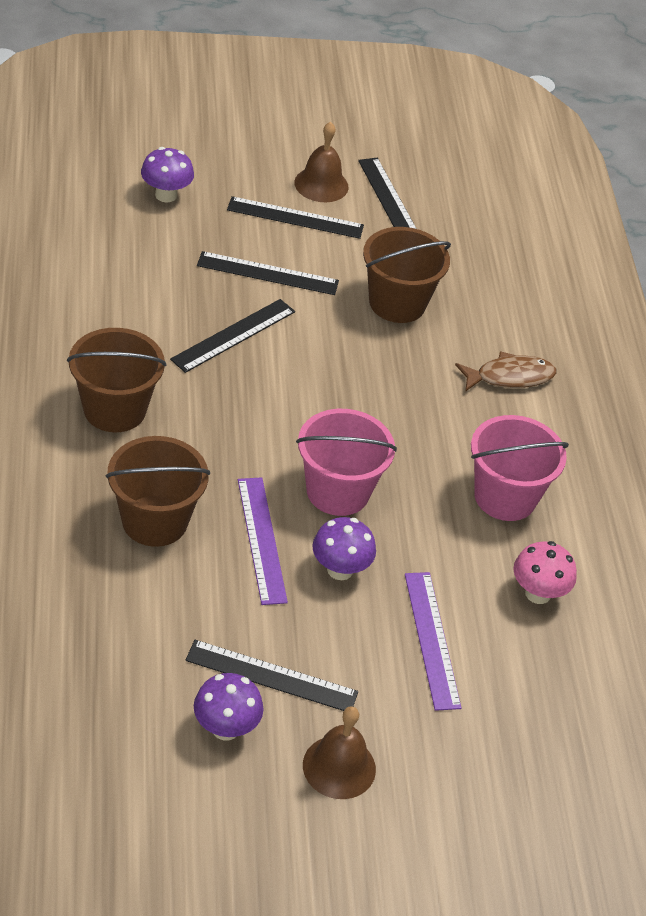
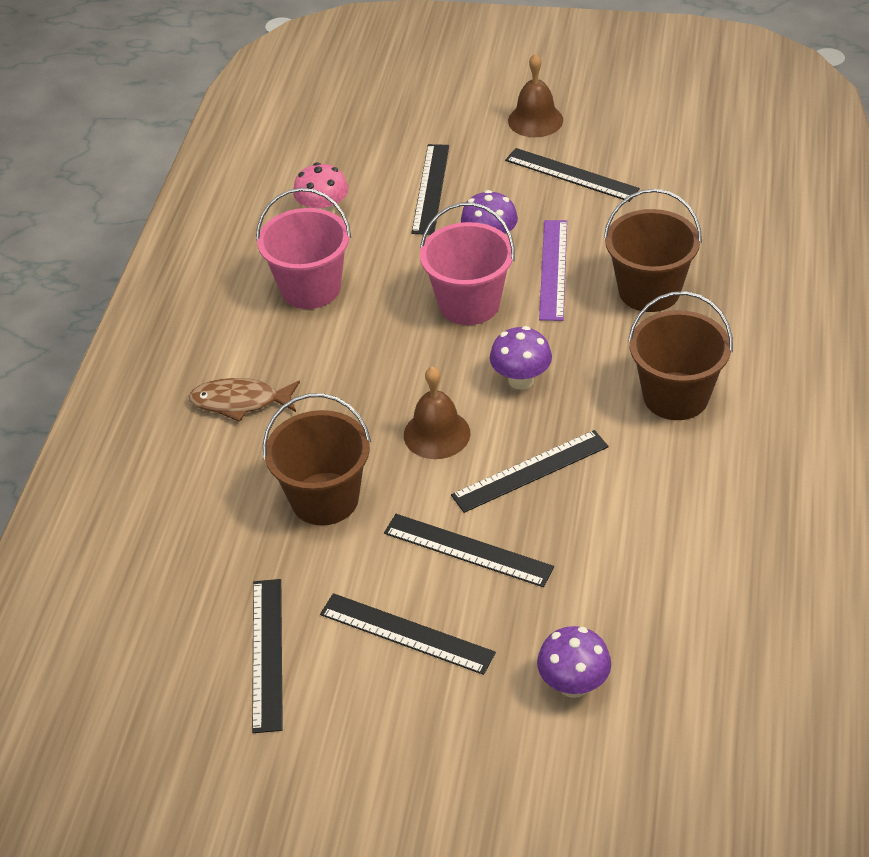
camera: 155 degrees left, 0 degrees up
purple mushroom [194,673,263,741] -> purple mushroom moved to [490,326,552,390]
brown bell [294,122,349,202] -> brown bell moved to [404,367,470,459]
purple ruler [405,572,462,711] -> black ruler [412,144,449,235]

